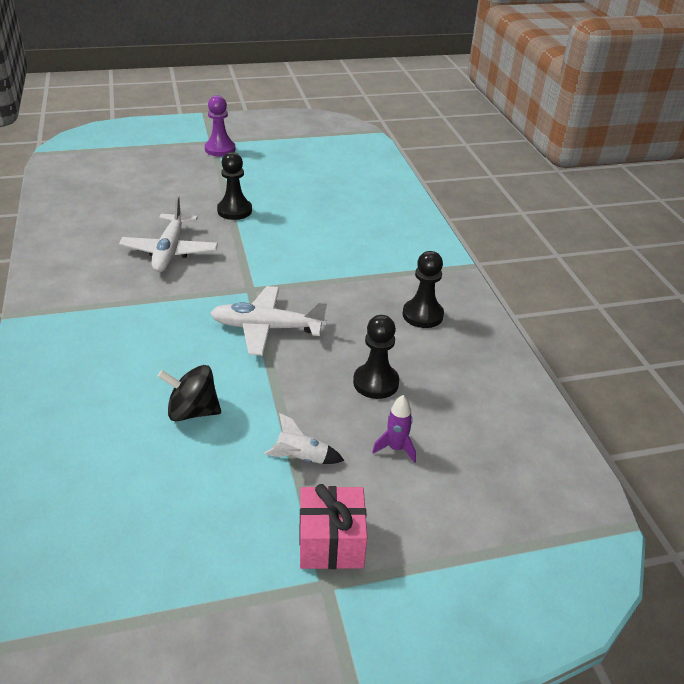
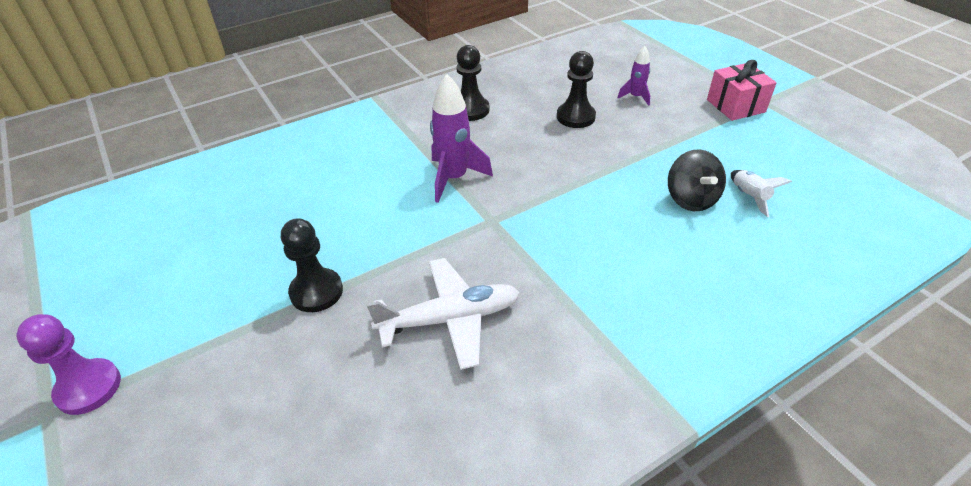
camera: 105 degrees left, 5 degrees up
white plane [210,286,327,356] -> none
white rocket [264,413,344,464] -> white rocket moved to [731,170,792,217]
none -> purple rocket [430,74,493,203]

